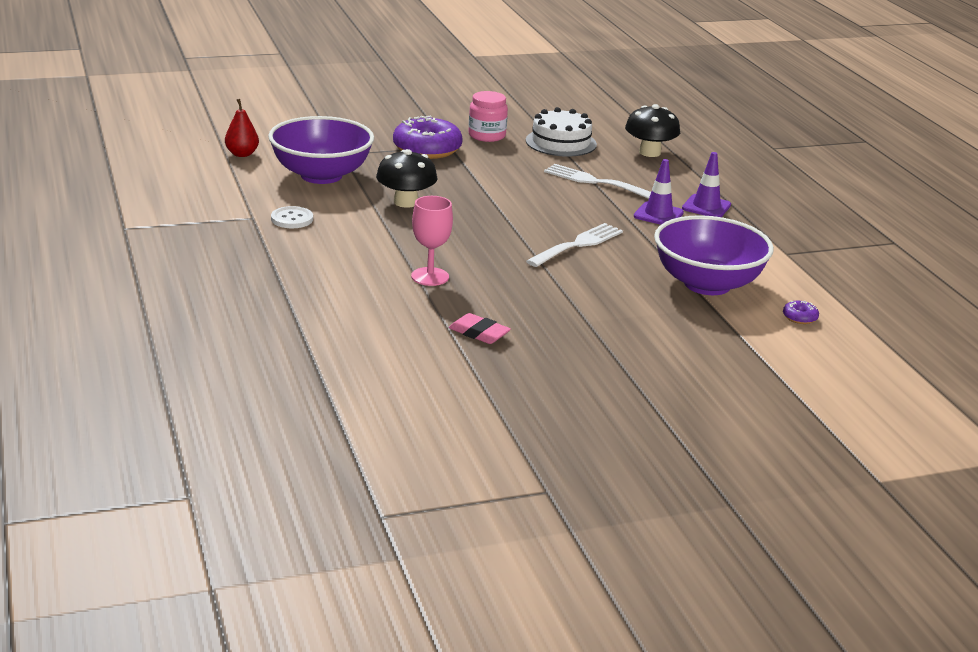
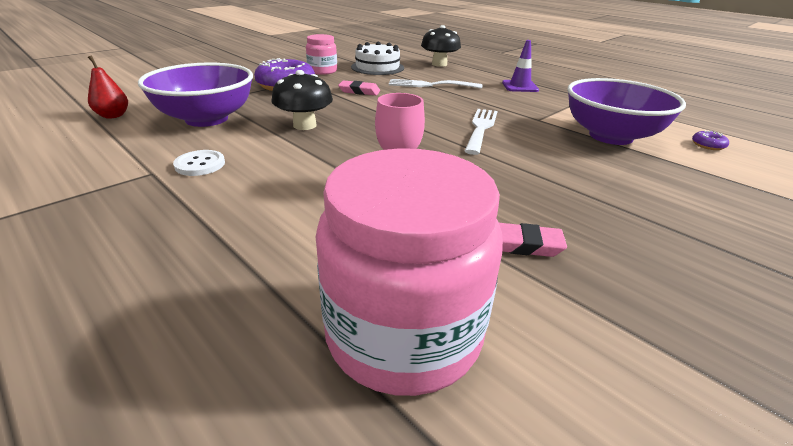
camera: 25 degrees left, 5 degrees up
purple traffic cone [634,159,684,225] -> none
none -> pink jar [316,148,503,396]
none -> pink eraser [338,81,380,95]

